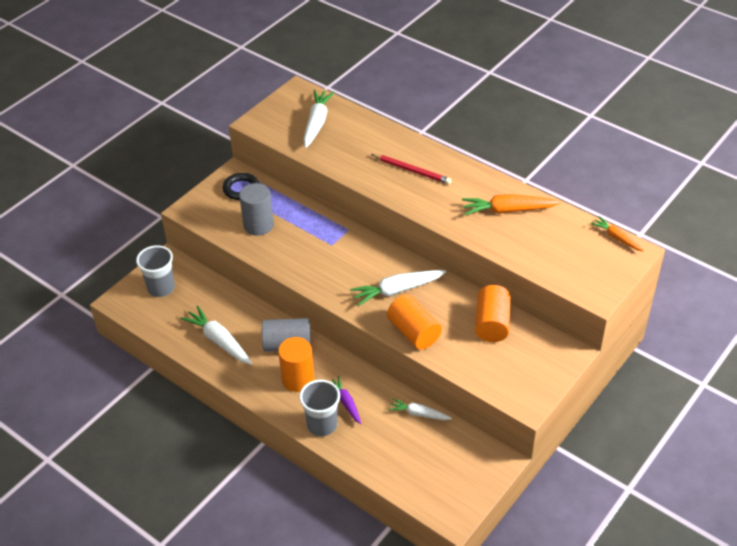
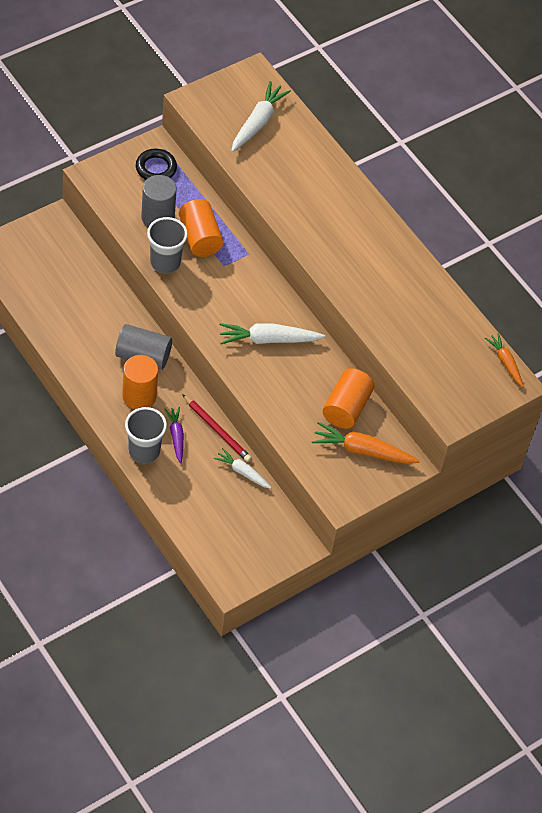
camera: 10 degrees right, 10 degrees up
grey cup [136,245,175,297] -> grey cup moved to [147,217,188,273]
white carrot [180,306,252,364] -> none
red pencil [371,154,452,184] -> red pencil moved to [182,394,252,462]
orange cylinder [387,294,442,350] -> orange cylinder moved to [179,199,224,257]
orange carrot [462,194,561,215] -> orange carrot moved to [312,422,420,464]

